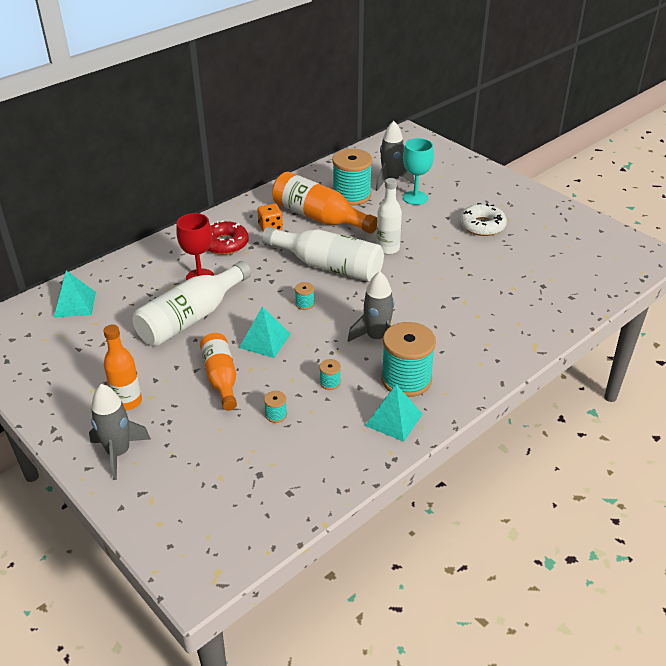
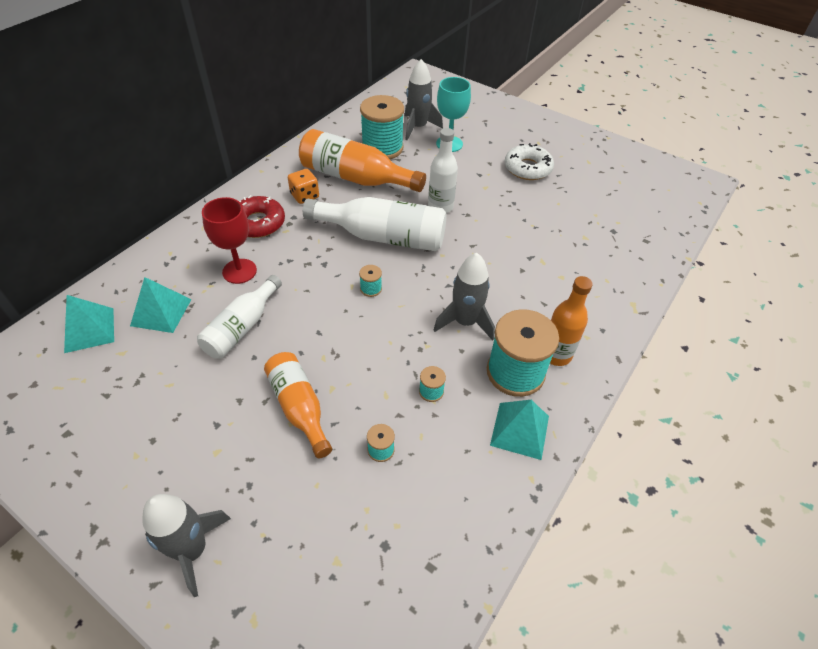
camera: 15 degrees left, 10 degrees up
orange bottle [103,325,142,410] -> orange bottle moved to [550,276,593,366]
white bottle [133,261,251,346] -> white bottle [197,275,282,359], size x0.65
turquoise pyramid [239,306,290,358] -> turquoise pyramid moved to [130,277,192,333]

